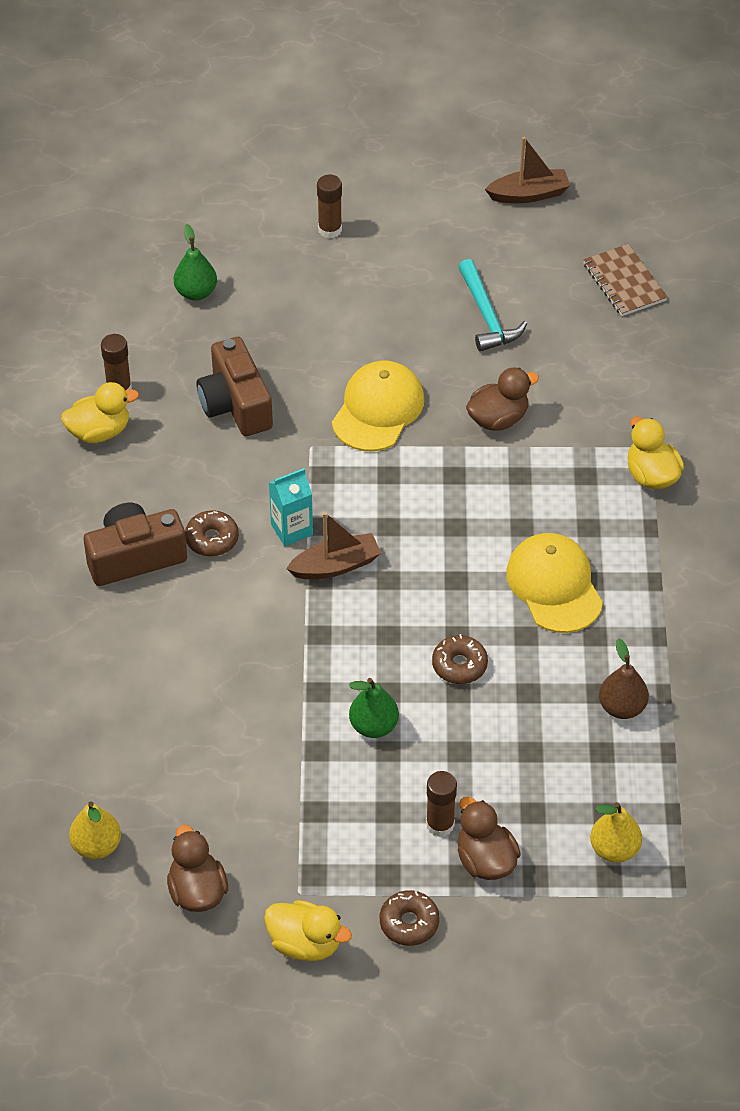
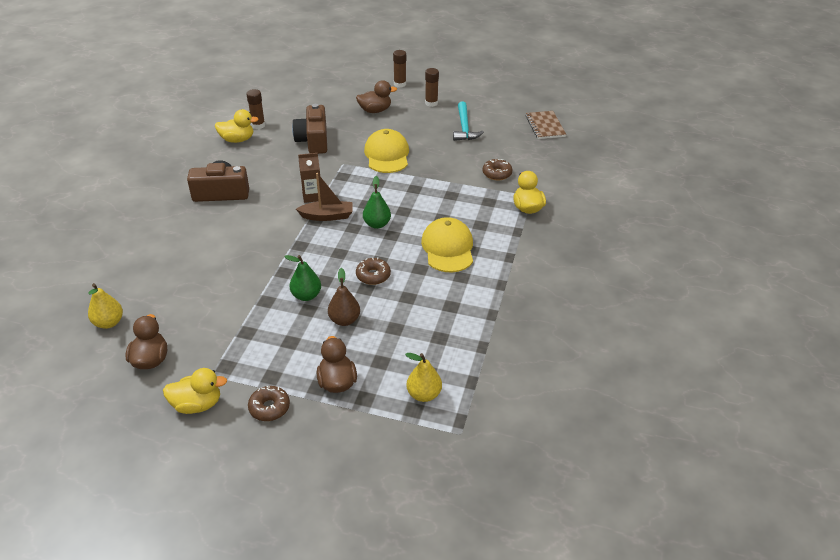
camera: 15 degrees right, 10 degrees down
green pear [174,224,217,301] -> green pear moved to [363,176,391,229]
brown donut [185,510,239,556] -> brown donut moved to [482,159,512,180]
yellow duck [264,900,352,961] -> yellow duck turned 45 degrees counterclockwise [163,368,227,414]
turquoise carton [269,468,313,546] -> brown carton [298,153,321,203]
yellow cap [332,360,424,451] -> yellow cap turned 45 degrees counterclockwise [364,129,409,173]
brown glue stick [426,771,457,837] -> brown glue stick moved to [425,68,439,107]
brown duck [466,368,539,431] -> brown duck moved to [356,80,397,113]
brown boat [485,137,570,203] -> none
brown pear [599,638,649,719] -> brown pear moved to [328,268,360,326]

